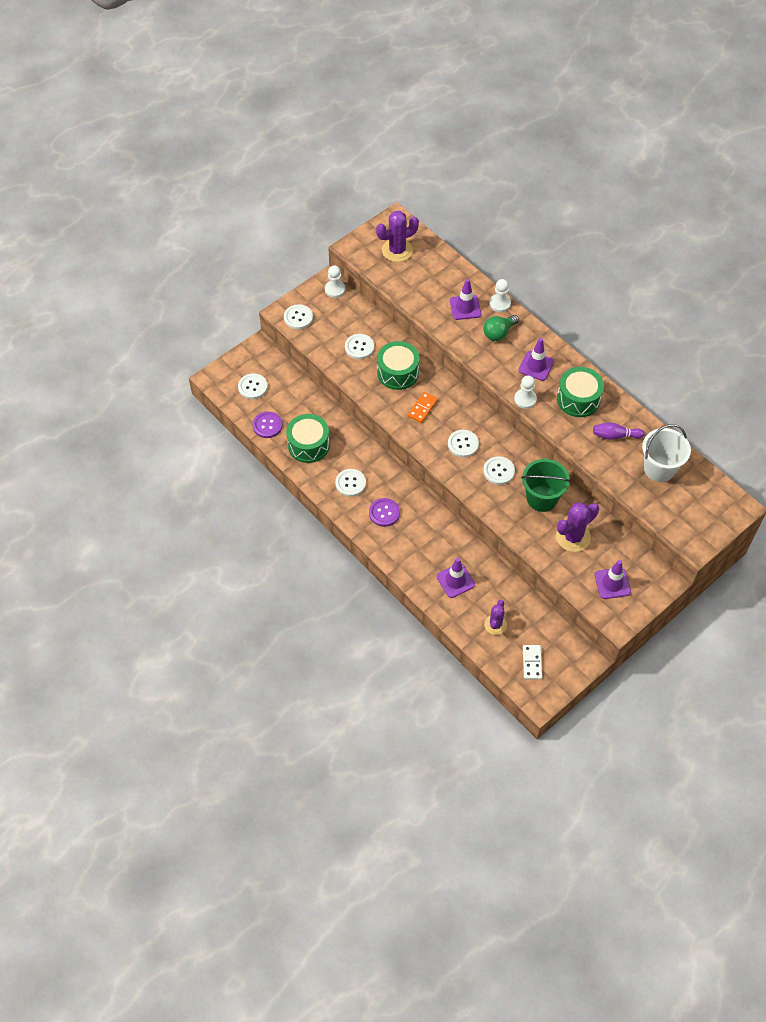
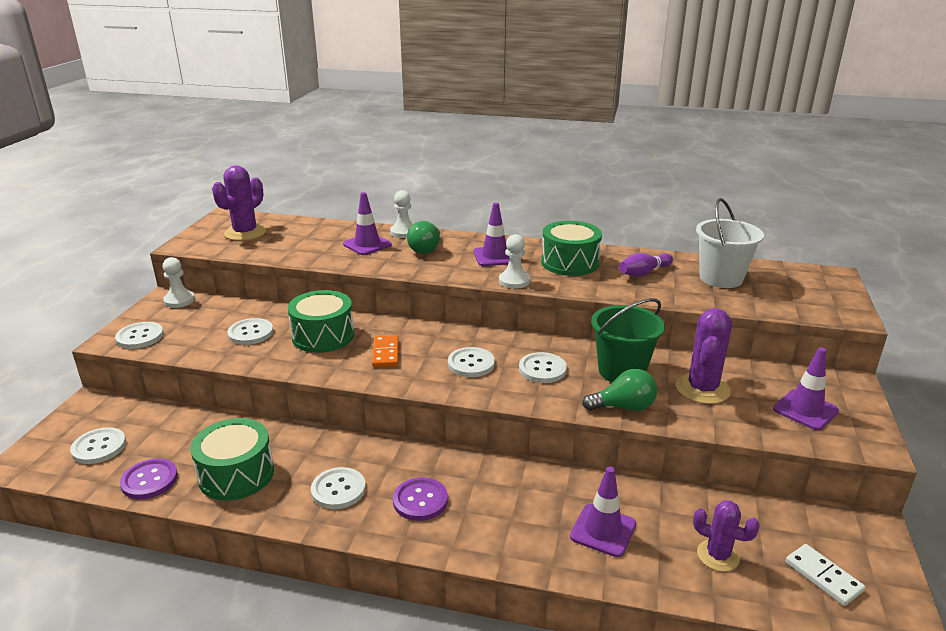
camera: 35 degrees left, 30 degrees down
purple cactus [484,600,507,635] -> purple cactus turned 45 degrees counterclockwise [693,500,760,572]
none -> green light bulb [582,369,657,411]

